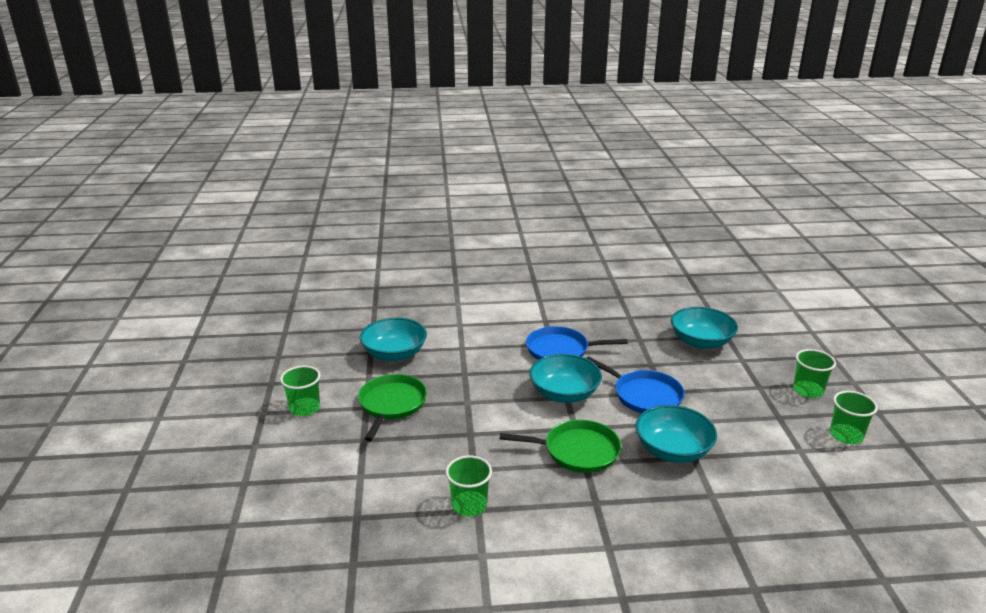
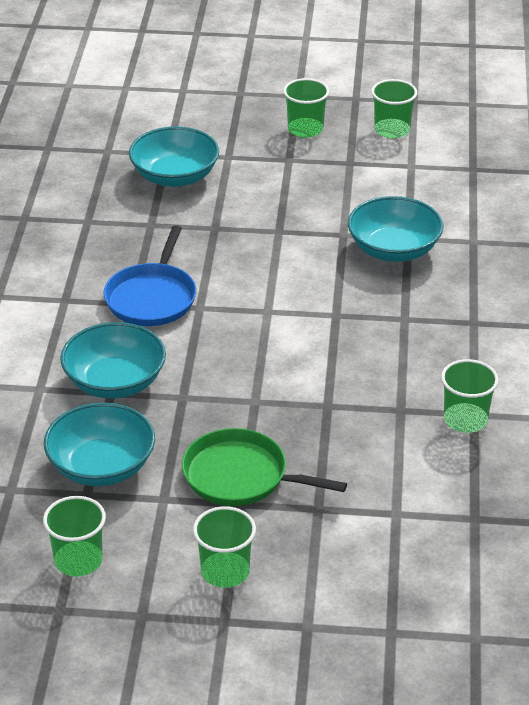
camera: 80 degrees left, 10 degrees up
green pan [500,420,621,473] -> none
turquoise bowl [529,354,602,403] -> turquoise bowl moved to [60,322,166,399]
blue pan [586,357,685,413] -> none
none -> green cup [43,496,106,577]

